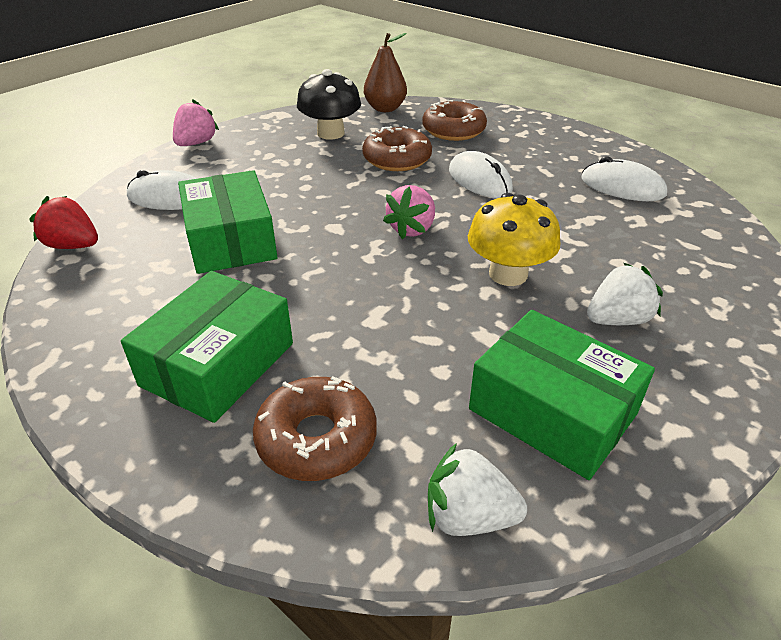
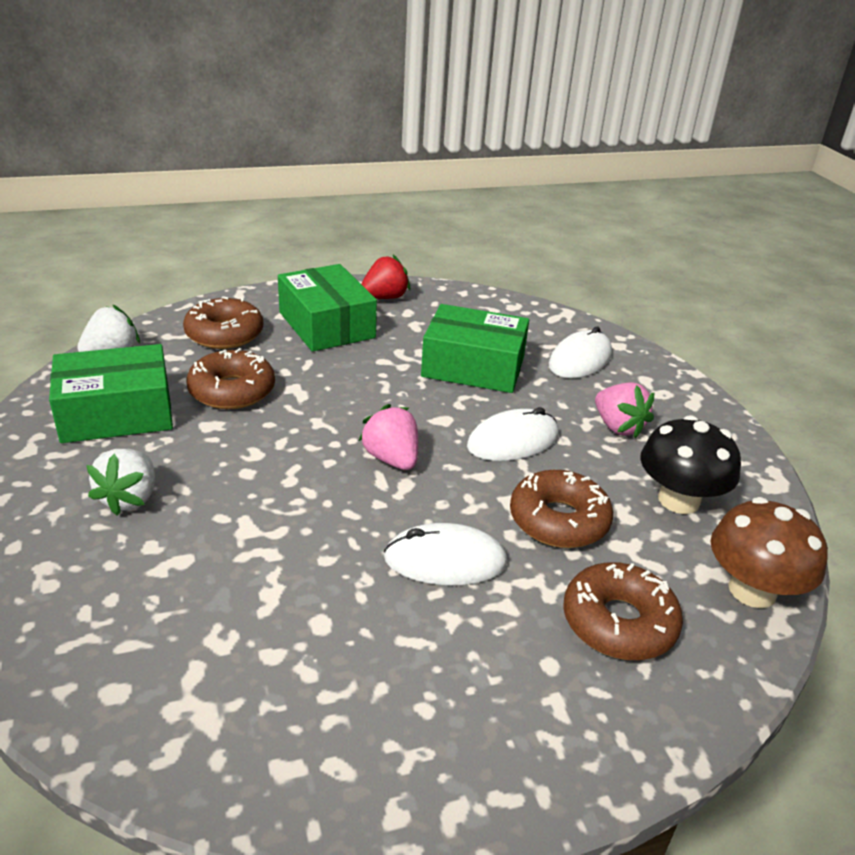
camera: 120 degrees right, 5 degrees down
red strawberry [29,196,98,249] -> red strawberry moved to [361,255,410,299]
pink strawberry [173,99,219,146] -> pink strawberry moved to [595,382,655,439]
brown pear [364,33,407,112] -> brown mushroom [711,497,828,608]
yellow mushroom [468,193,560,286] -> none
white mouse [581,156,667,201] -> white mouse moved to [467,407,559,461]
none -> brown donut [186,348,275,409]

